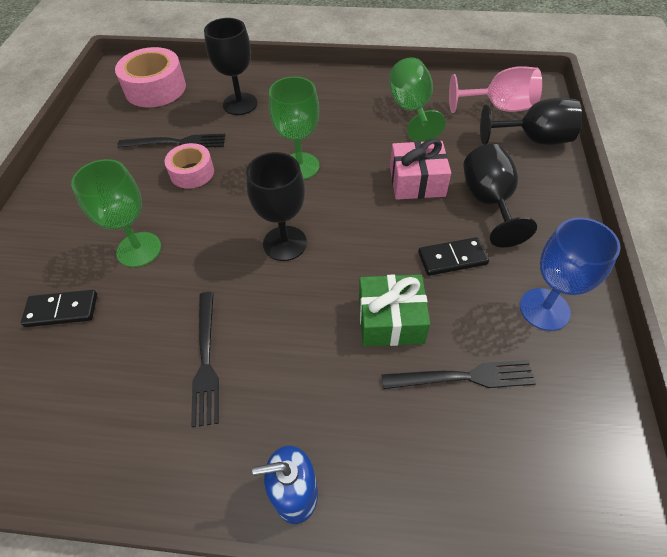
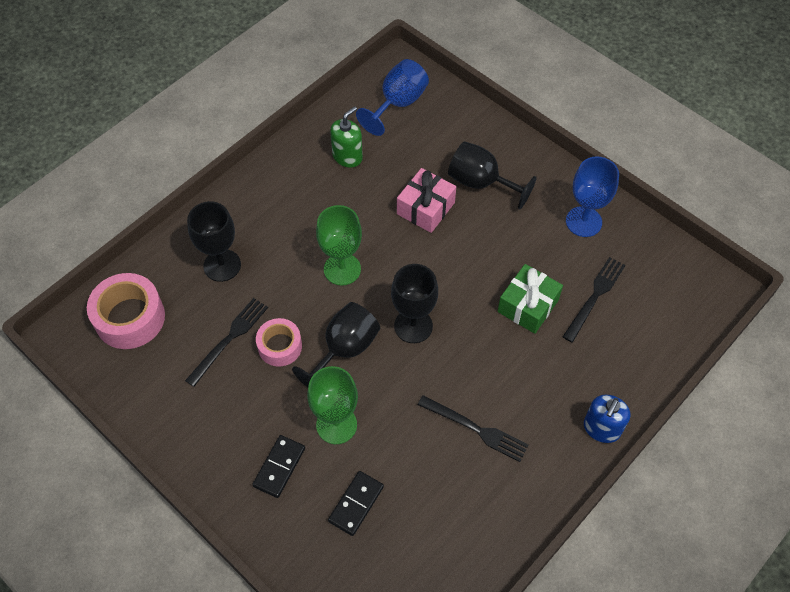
camera: 55 degrees left, 5 degrees up
green goblet [389,57,446,142] -> green soap dispenser [330,106,363,168]
black domino [418,237,489,276] -> black domino moved to [252,435,305,498]
pink goblet [449,66,542,113] -> blue goblet [356,59,429,136]
black goblet [480,98,582,145] -> black goblet moved to [292,302,380,388]

